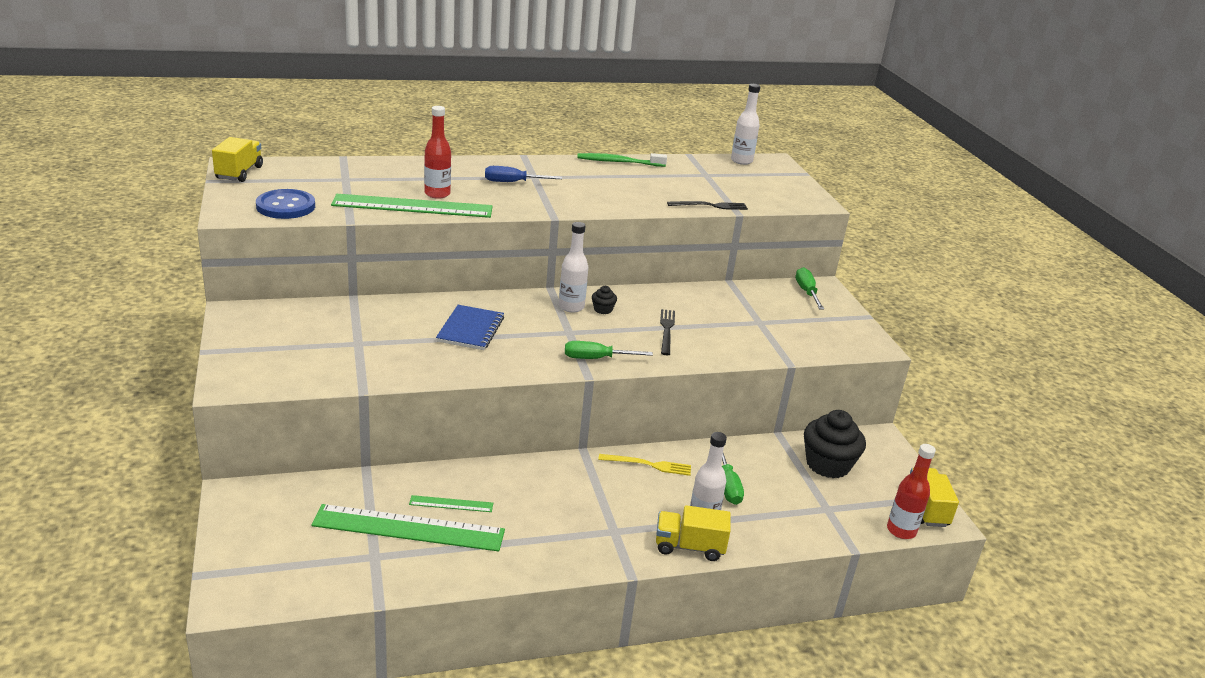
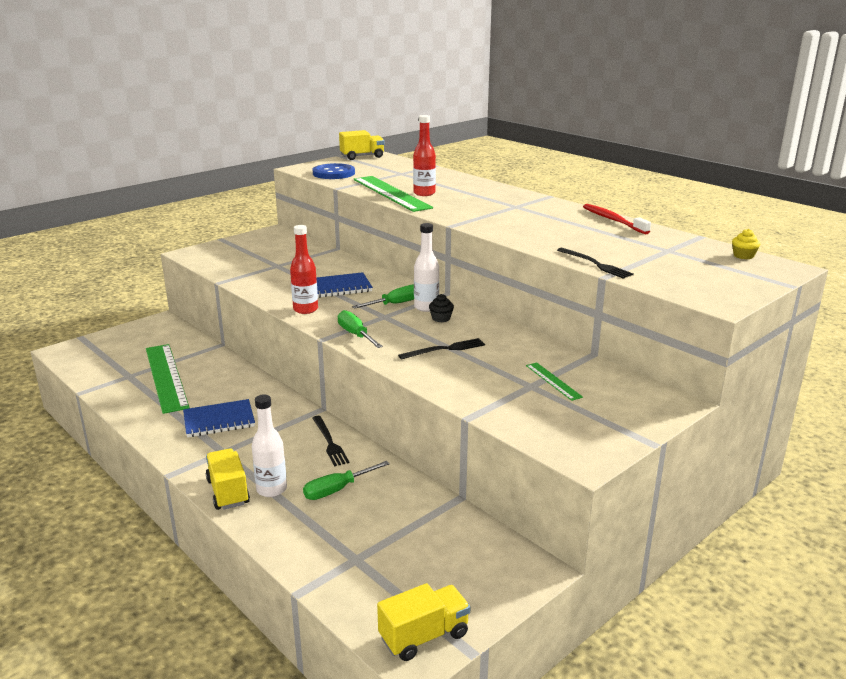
camera: 65 degrees right, 5 degrees down
green ruler [409,495,493,512] -> green ruler moved to [526,363,583,401]
blue screwdriver [485,166,562,182] -> none
green toothbrush [577,153,667,167] -> red toothbrush [583,204,651,234]
yellow fork [598,454,691,476] -> black fork [312,416,349,466]
white bottle [731,84,760,165] -> yellow cupcake [732,229,760,259]
green screwdriver [795,267,824,310] -> green screwdriver moved to [352,284,414,309]
black cupcake [804,410,866,479] -> none
red bottle [887,444,936,539] -> red bottle moved to [290,225,318,314]
none -> blue notebook [183,399,255,437]

